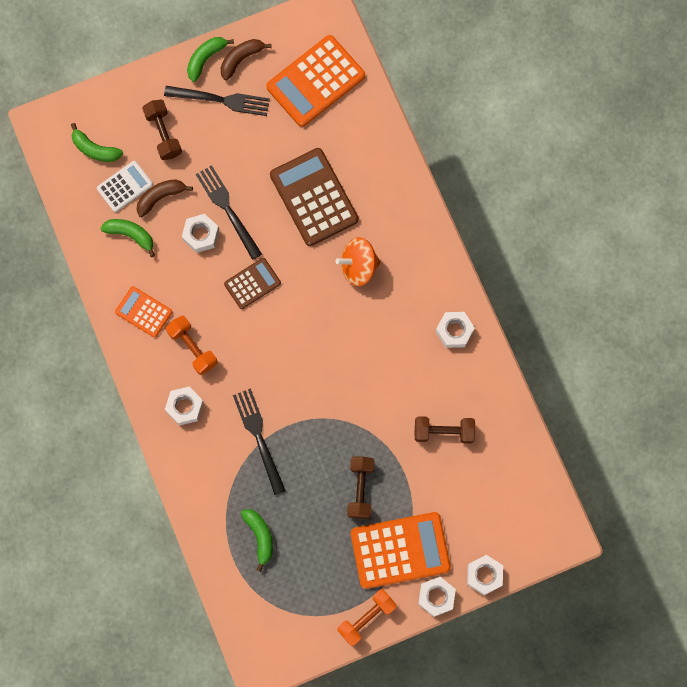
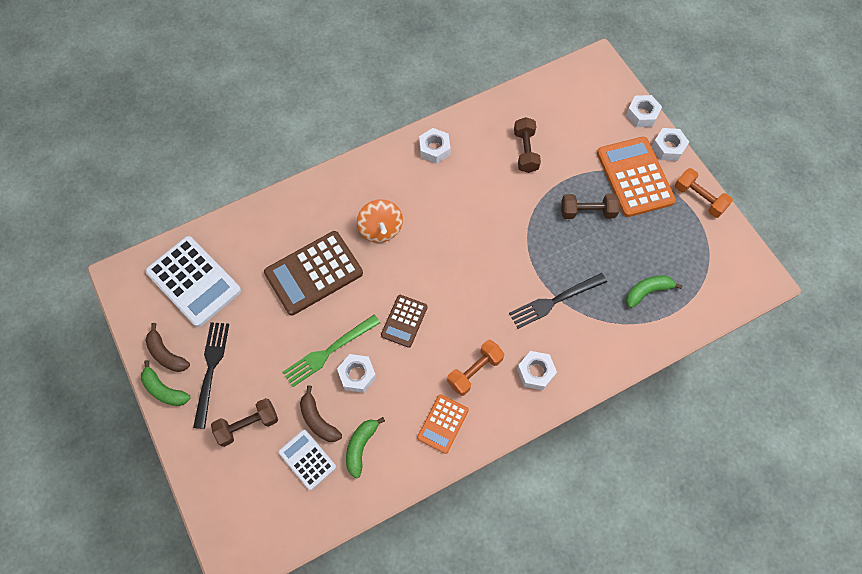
camera: 95 degrees left, 10 degrees down
green banana [71,123,123,162] -> none
black fork [196,165,262,260] -> green fork [283,315,380,387]
brown calculator [224,258,281,309] -> brown calculator turned 120 degrees counterclockwise [381,295,428,348]
orange calculator [266,35,365,127] -> white calculator [145,236,241,327]

